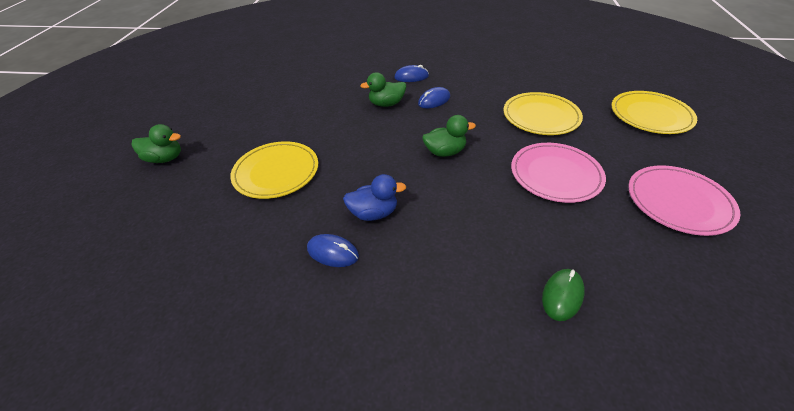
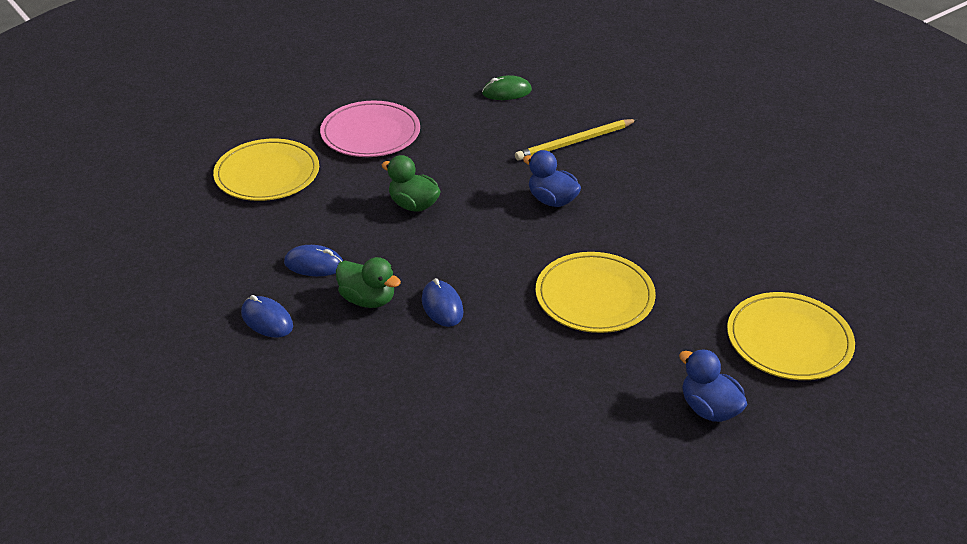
camera: 135 degrees left, 5 degrees down
green duck [132,124,181,163] -> blue duck [679,349,747,422]
blue mouse [307,234,359,267] -> blue mouse moved to [422,278,464,327]
yellow plate [611,91,697,134] -> yellow plate moved to [727,292,855,380]
pink plate [628,165,740,236] -> none
none -> yellow pencil [515,119,637,161]

